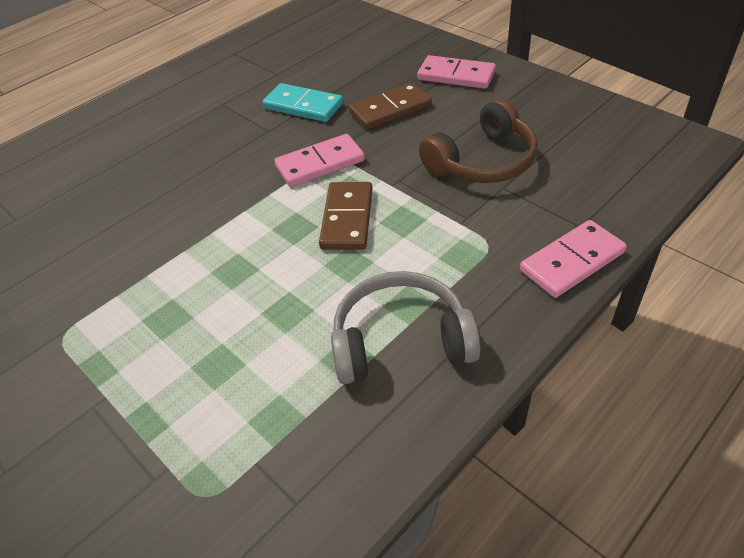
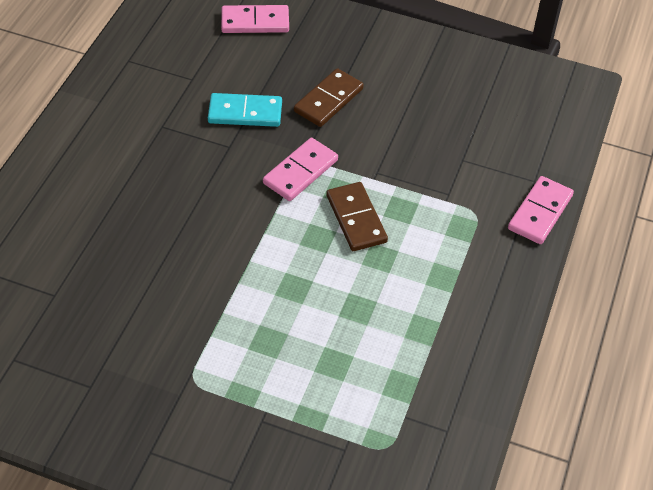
camera: 30 degrees left, 5 degrees up
grey headphones [331,271,481,384] -> none
pink domino [417,55,496,89] -> pink domino moved to [221,5,289,33]
brown headphones [419,98,538,183] -> none

